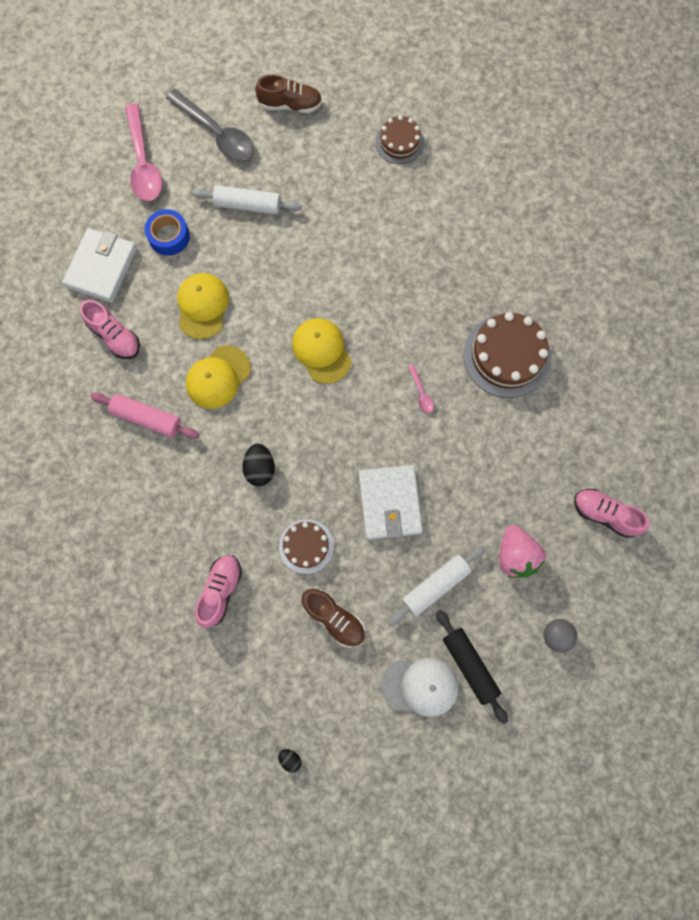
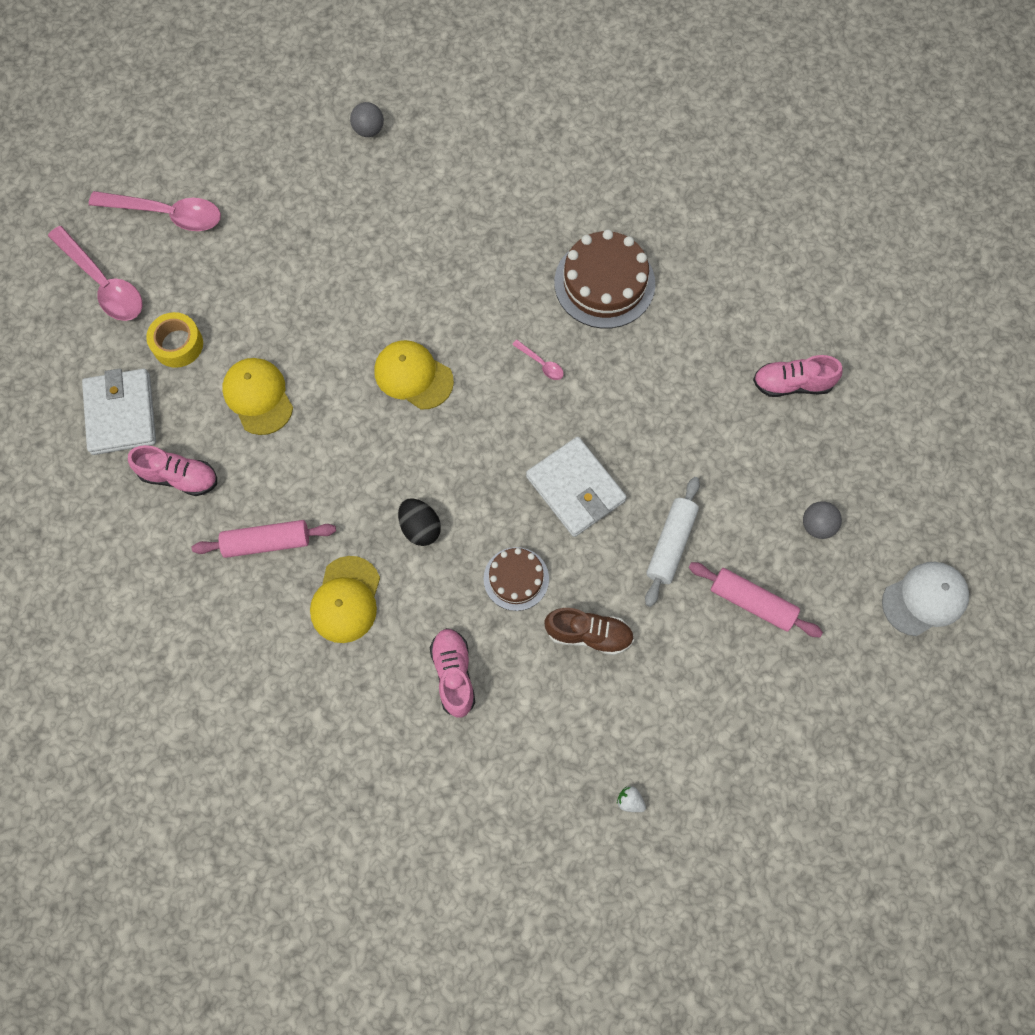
camera: 30 degrees left, 5 degrees down
blue tape [145,209,190,256] -> yellow tape [146,312,203,368]
grey spoon [166,89,254,161] -> pink spoon [89,191,221,231]
yellow cap [186,345,251,409] -> yellow cap moved to [310,556,380,643]
white rolling pin [192,185,302,215] -> none
brown shoe [255,74,322,113] -> none
black egg [278,749,301,773] -> white strawberry [617,786,646,812]
brown cake [376,115,424,164] -> grey ball [350,102,384,137]
white cap [381,657,459,717] -> white cap moved to [882,562,969,636]
black rolling pin [436,610,508,724] -> pink rolling pin [689,562,823,637]
pink strawberry [499,525,546,578] -> none

